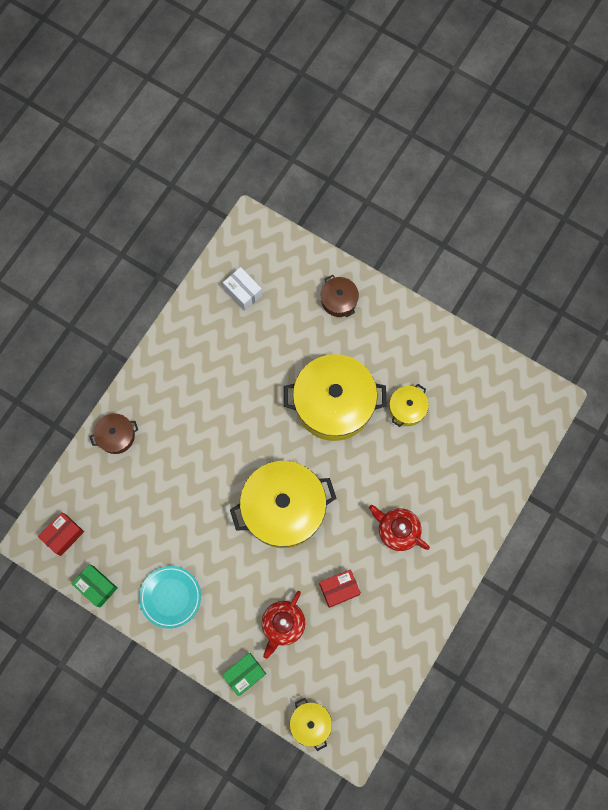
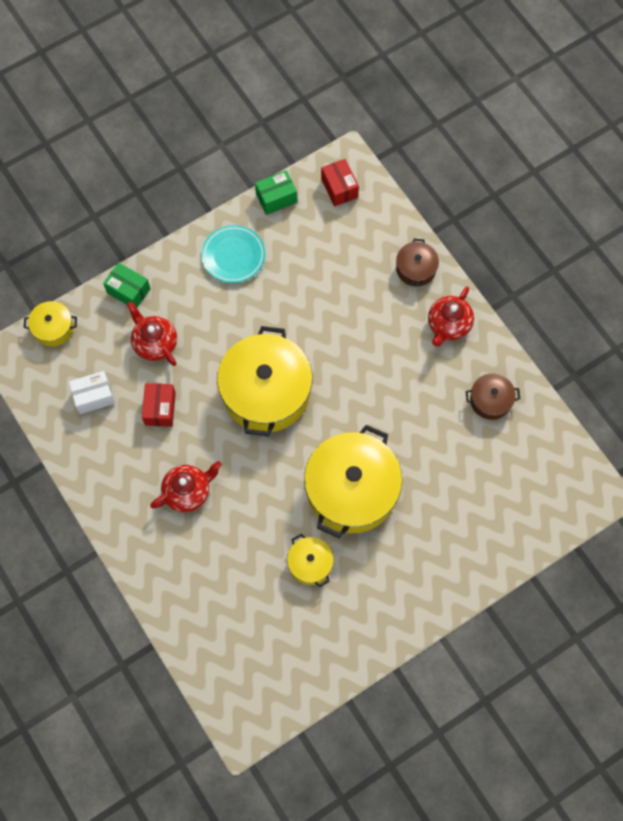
camera: 115 degrees right, 5 degrees down
green box [222,653,266,696] -> green box turned 45 degrees counterclockwise [103,262,151,307]
white box [223,267,263,311] -> white box moved to [69,371,115,414]
brown pot [321,275,359,317] -> brown pot moved to [466,373,520,420]
none -> red teapot [428,287,474,347]

